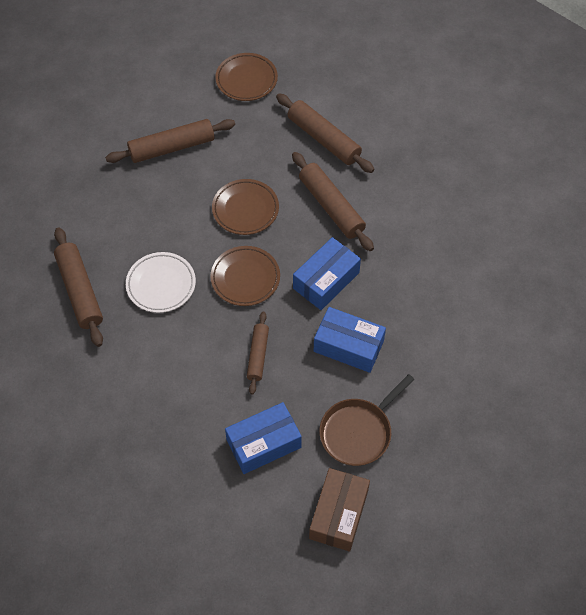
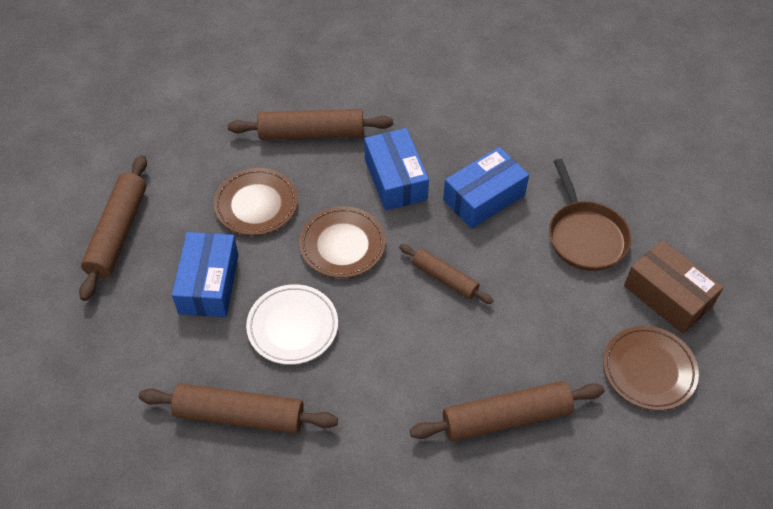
camera: 60 degrees left, 5 degrees down
brown plate [215,53,278,101] -> brown plate moved to [603,326,699,411]
blue box [225,402,302,474] -> blue box moved to [172,232,239,317]
brown rolling pin [276,93,374,173] -> brown rolling pin moved to [410,381,605,441]

